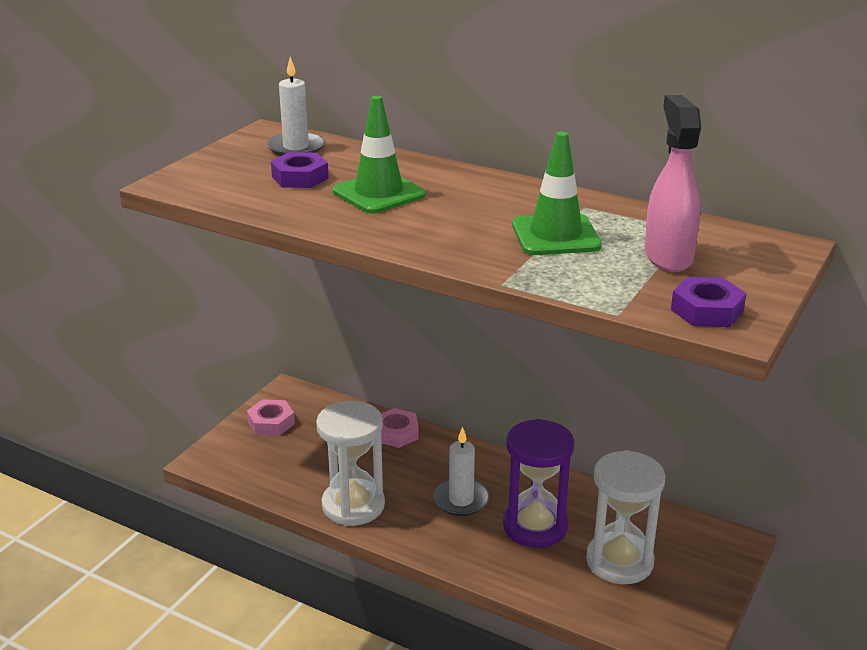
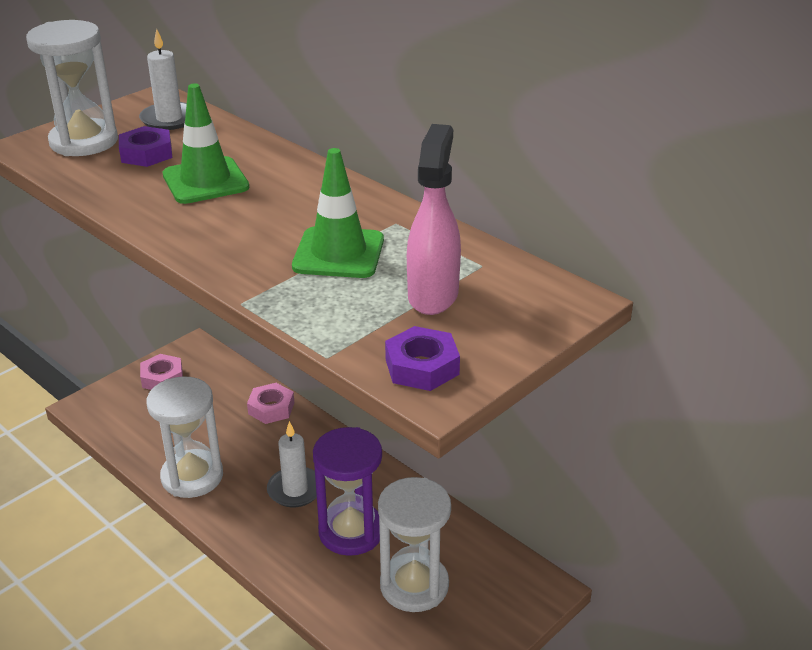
camera: 15 degrees right, 5 degrees up
none -> white hourglass [26,20,118,156]

